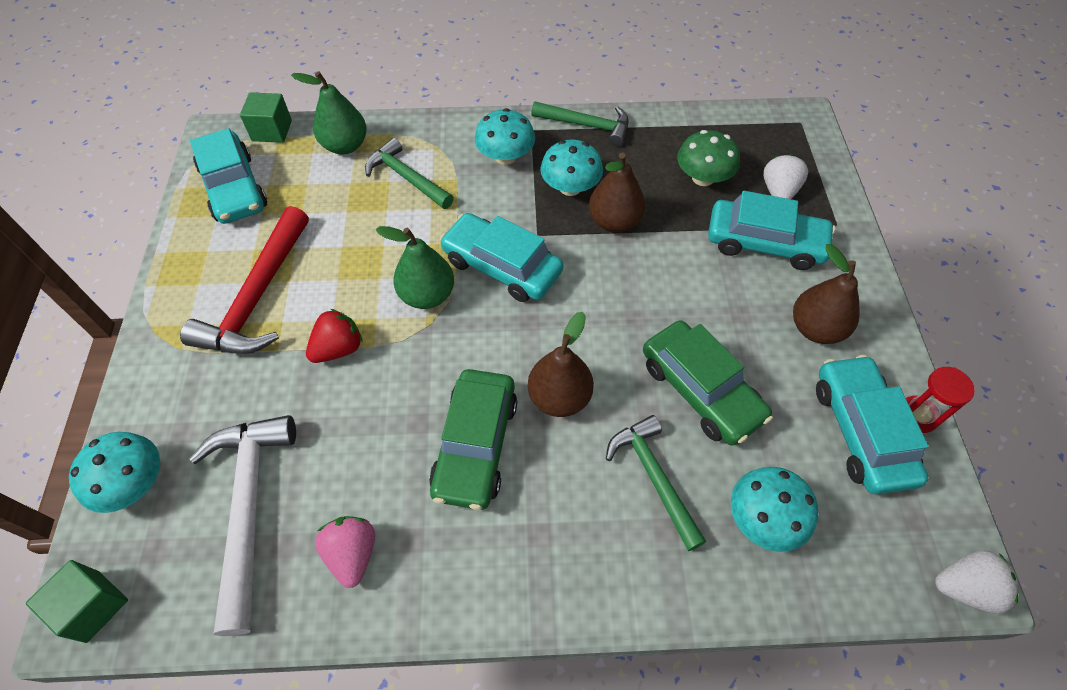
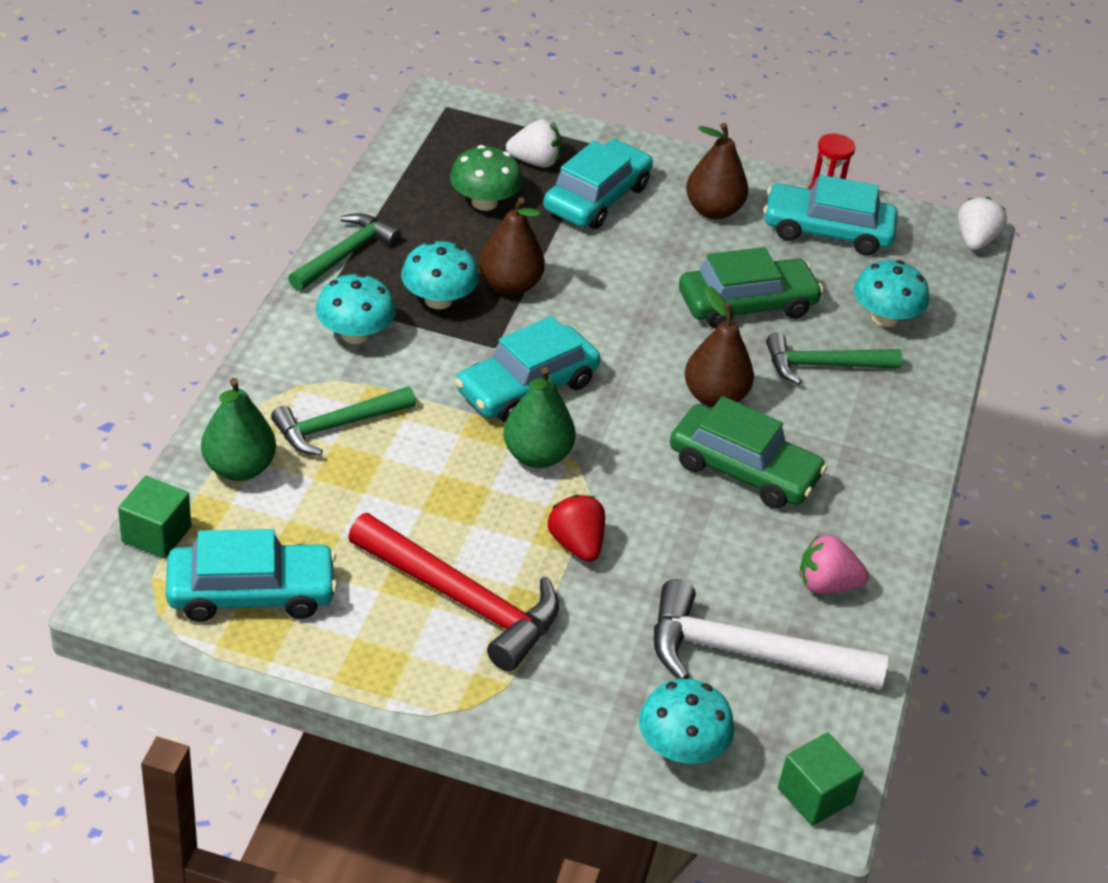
camera: 75 degrees left, 15 degrees down
white strawberry [763,154,808,199] -> white strawberry turned 150 degrees clockwise [506,119,562,168]

